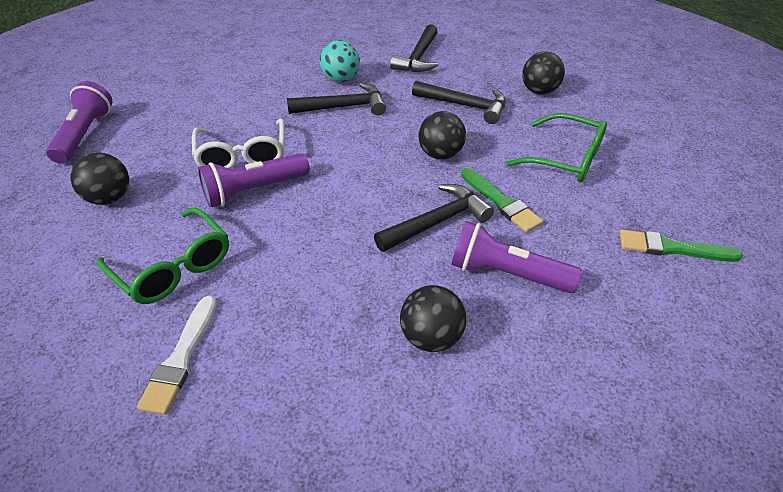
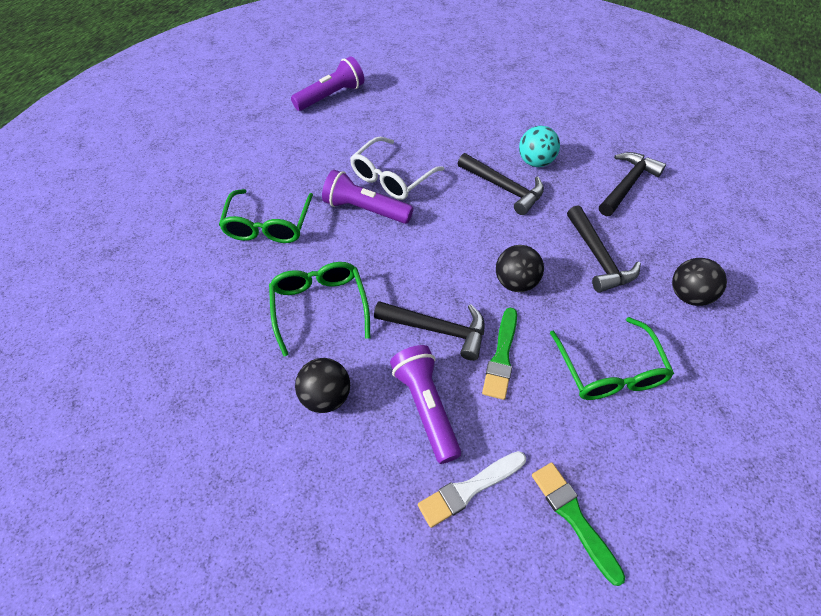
camera: 50 degrees right, 10 degrees up
black ball [71,153,129,205] -> none
white brush [137,296,217,415] -> white brush moved to [418,451,526,528]
black hammer [390,24,438,72] -> black hammer turned 150 degrees clockwise [599,152,666,216]
none -> green glasses [269,262,370,356]

